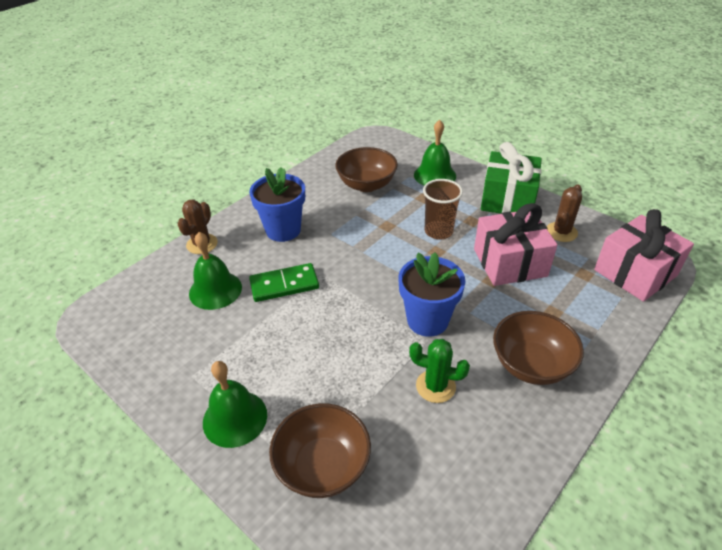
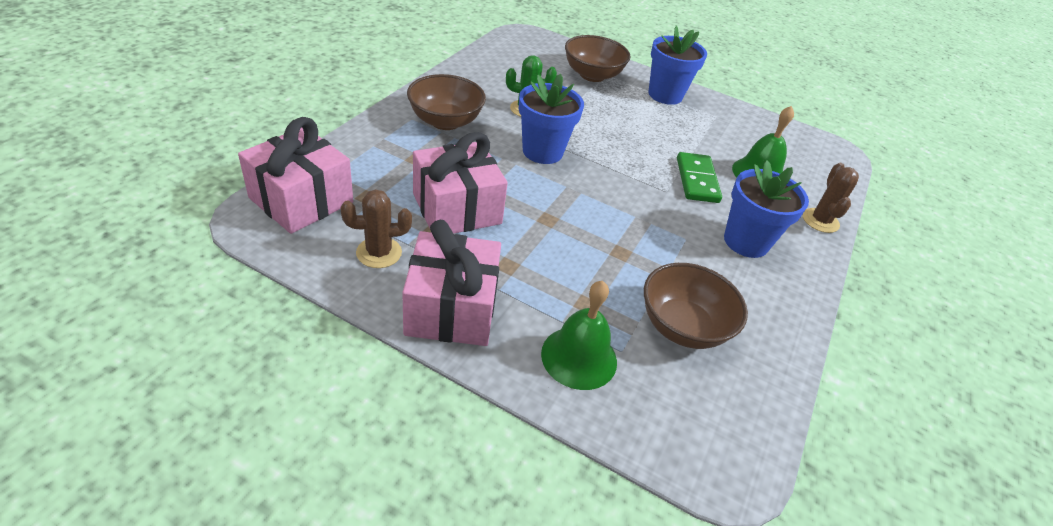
camera: 160 degrees right, 0 degrees up
green bell [203,361,267,448] -> blue flower pot [648,26,707,105]
green domino [249,263,319,302] -> green domino turned 60 degrees counterclockwise [677,152,722,203]
brown cup [423,179,463,240] -> none
green gift [481,142,542,214] -> pink gift [402,220,501,346]
brown cactus [547,184,582,242] -> brown cactus turned 60 degrees clockwise [341,189,412,268]

